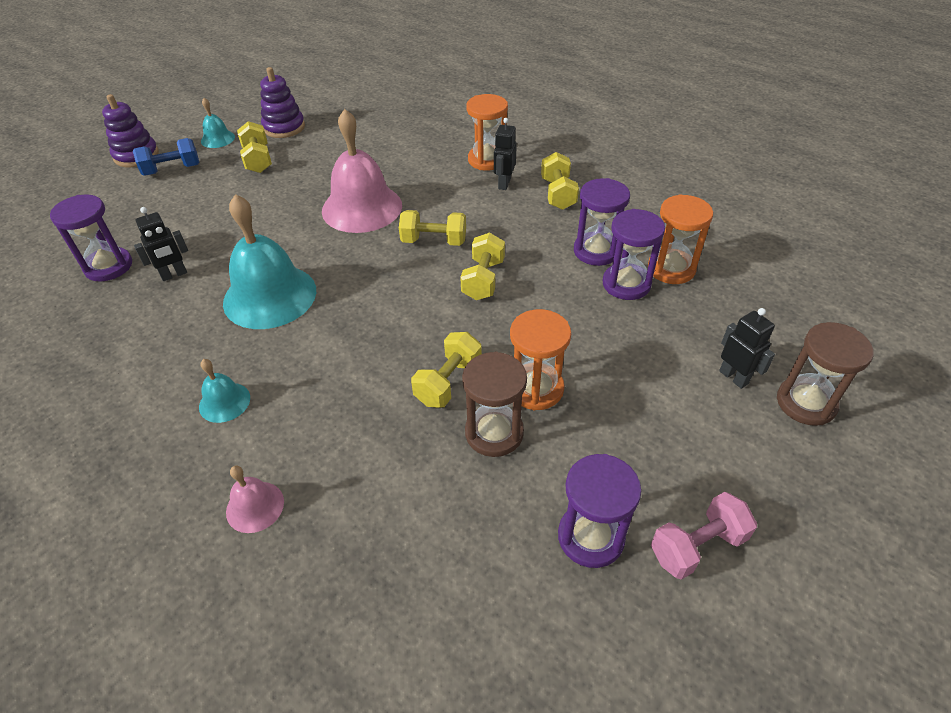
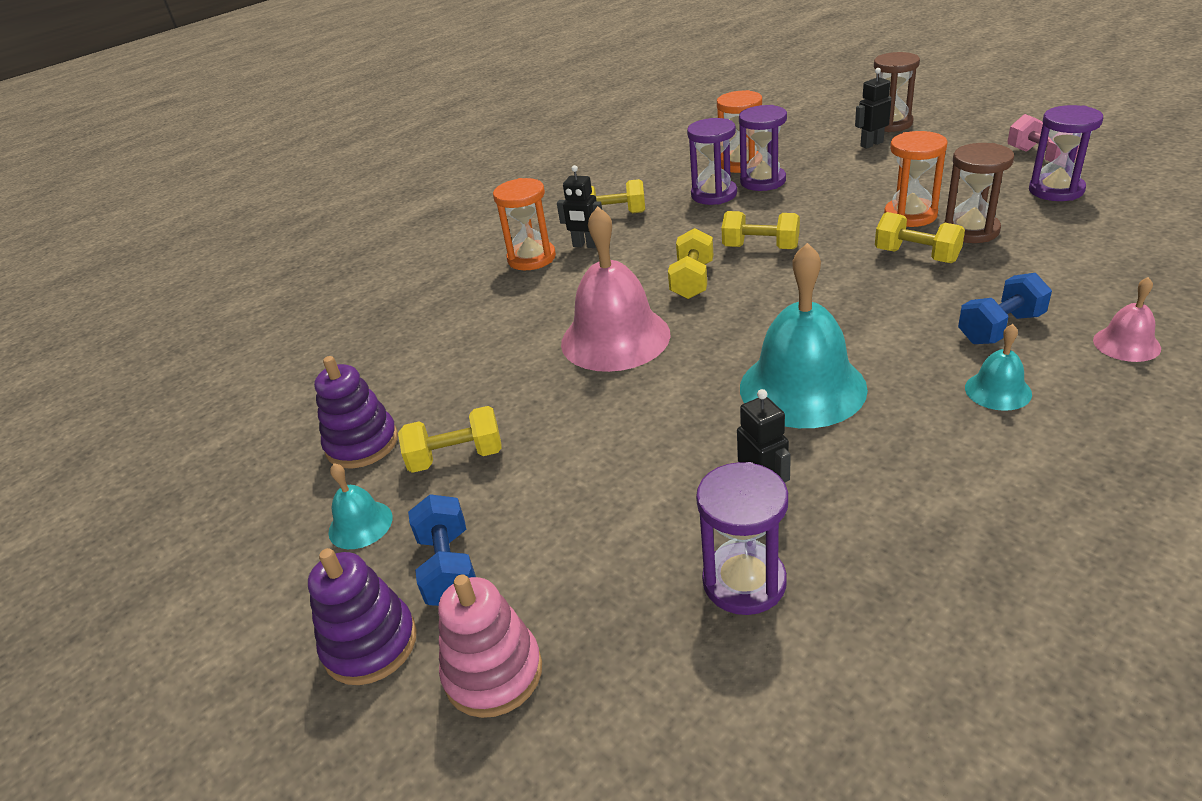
camera: 80 degrees left, 10 degrees down
none -> pink stacking toy [438,574,542,718]
none -> blue dumbbell [958,273,1052,344]

